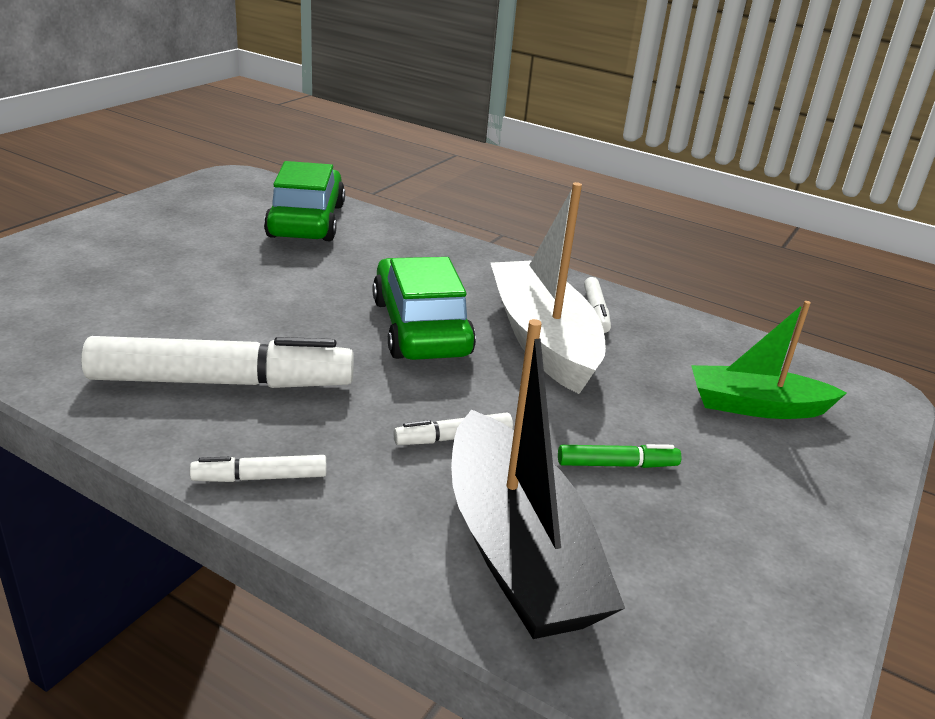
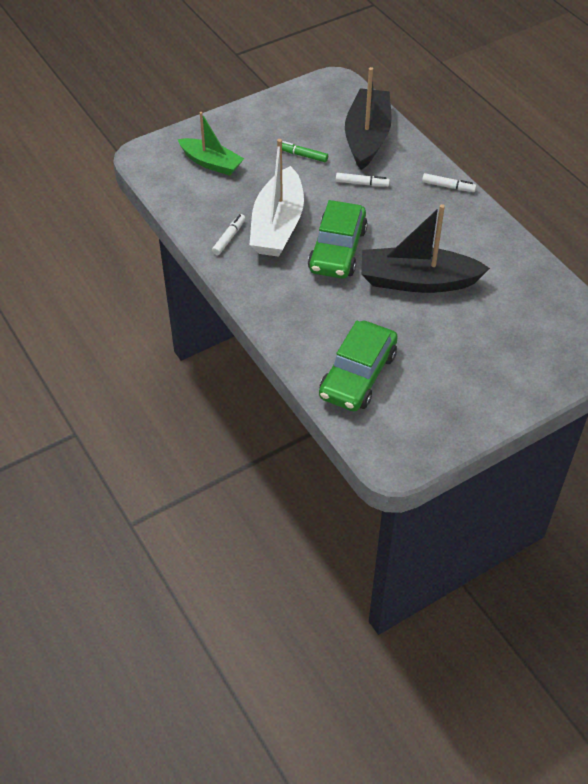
camera: 150 degrees left, 20 degrees up
white marker [81,336,354,388] -> none
none -> black boat [361,204,490,293]

